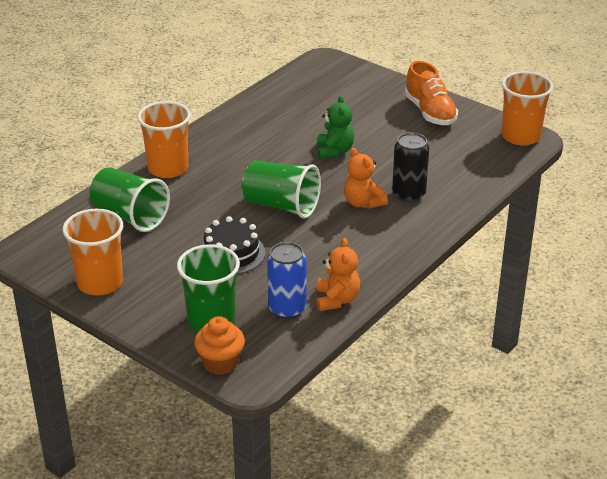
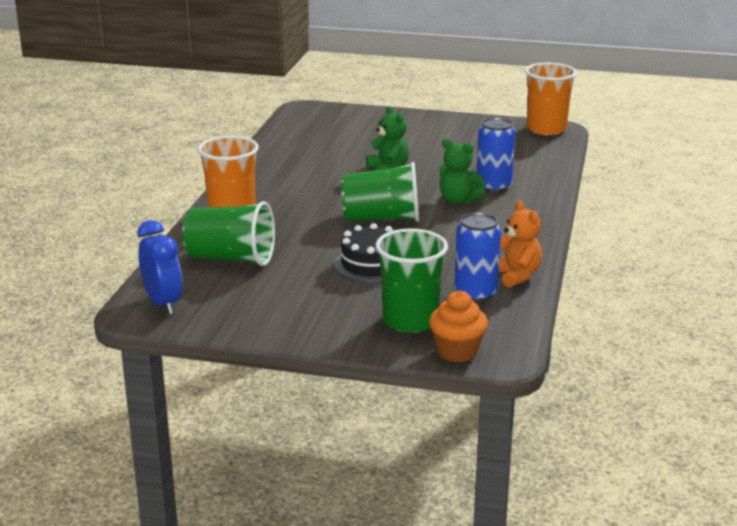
camera: 25 degrees left, 10 degrees down
orange cup [63,209,123,295] -> none
orange teddy bear [344,148,388,209] -> green teddy bear [439,139,486,204]
black can [392,133,429,202] -> blue can [477,117,515,192]
orange shoe [405,61,458,125] -> none
none -> blue clock [137,220,182,314]

